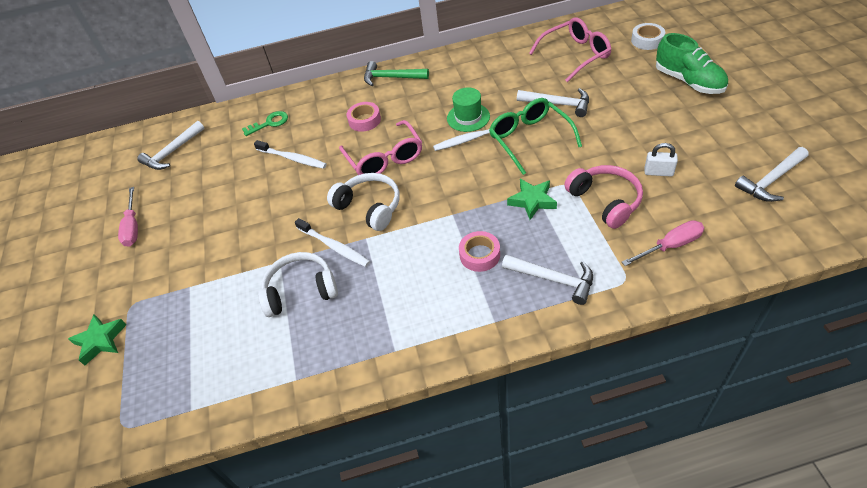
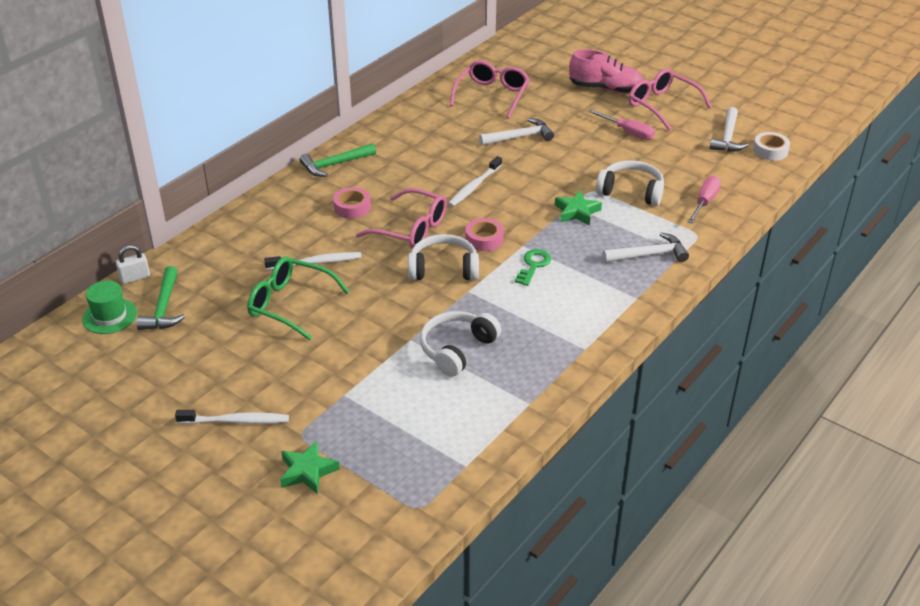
camera: 45 degrees left, 10 degrees down
pink screwdriver [118,187,138,247] -> pink screwdriver moved to [588,110,655,140]
white hammer [137,121,204,170] -> green hammer [136,266,185,330]
green key [242,111,288,136] -> green key moved to [515,249,551,286]
white toothbrush [295,218,370,267] -> white toothbrush moved to [175,410,289,424]
green hat [447,88,490,132] -> green hat moved to [82,281,137,334]
pink tape [459,231,500,272] -> pink tape moved to [465,218,504,251]
green glasses [489,98,582,175] -> green glasses moved to [247,256,350,340]
pink headphones [564,165,643,229] -> white headphones [596,160,664,206]
white tape [631,23,665,50] -> white tape moved to [753,132,790,161]
white padlock [645,143,678,177] -> white padlock moved to [116,245,150,284]
green shoe [656,33,728,94] -> pink shoe [569,49,643,93]
none -> pink glasses [629,68,712,130]

